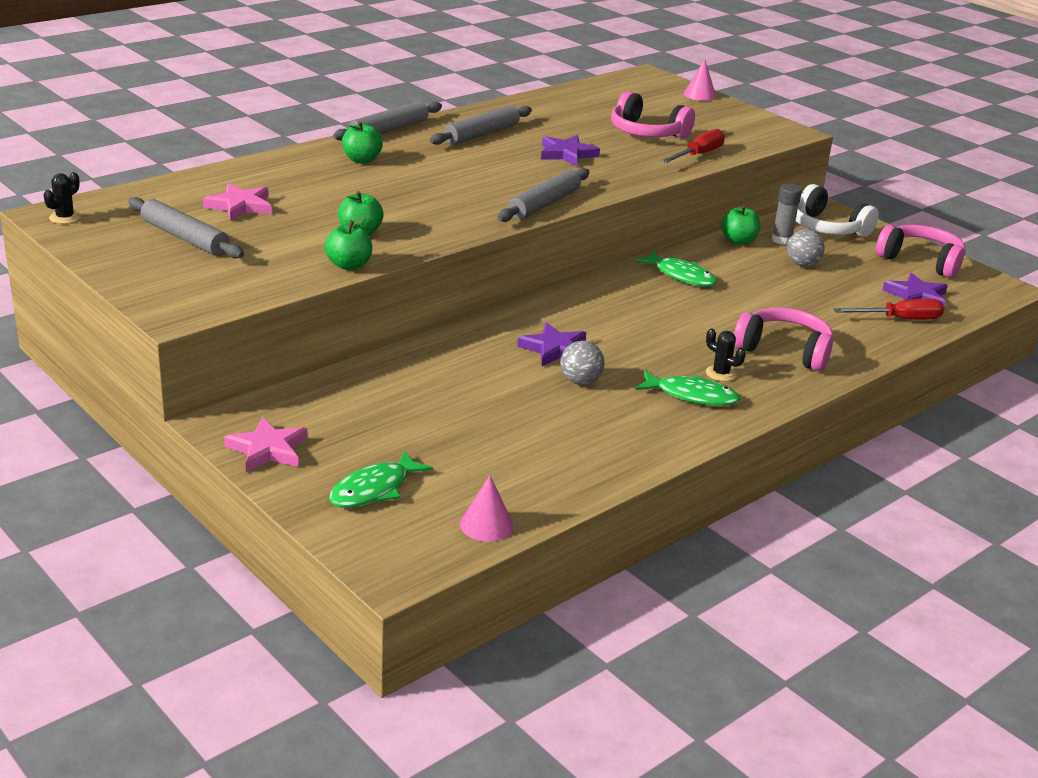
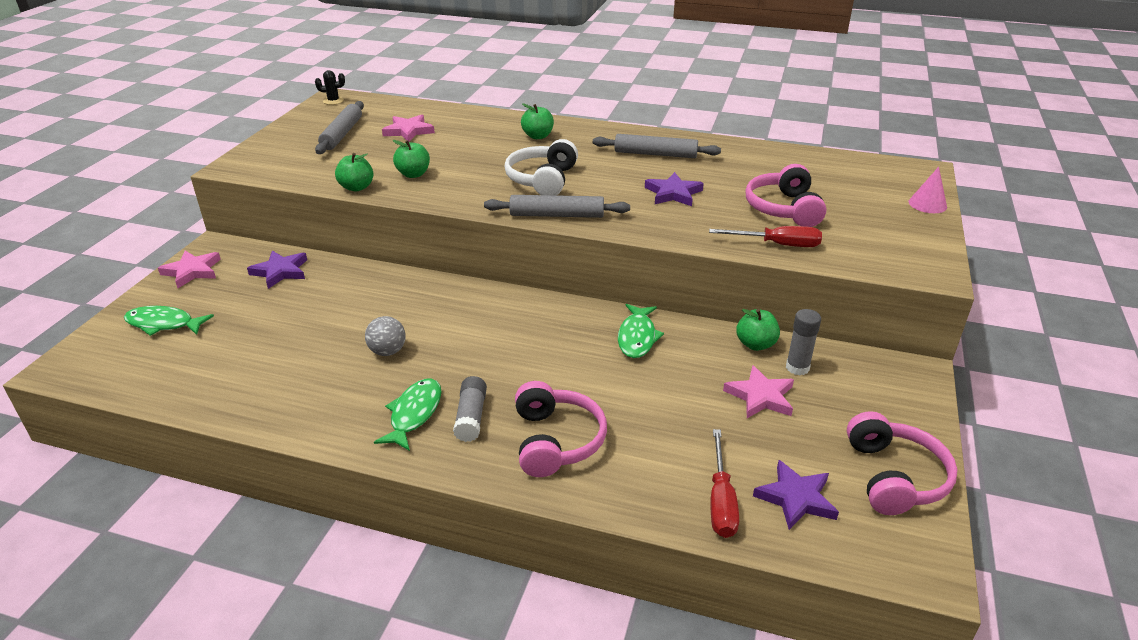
camera: 60 degrees right, 5 degrees up
grey rolling pin [333,101,442,141] -> none
pink cone [460,475,514,542] -> none
purple star [517,322,586,366] -> purple star moved to [247,251,307,289]
green fish [635,370,740,406] -> green fish turned 150 degrees counterclockwise [374,379,441,451]
black cactus [706,329,746,381] -> grey glue stick [453,376,487,442]
grey ball [787,229,825,267] -> pink star [723,365,794,418]
white headphones [796,184,879,237] -> white headphones moved to [504,139,578,195]
red screwdriver [834,299,944,320] -> red screwdriver turned 45 degrees clockwise [710,429,739,538]

